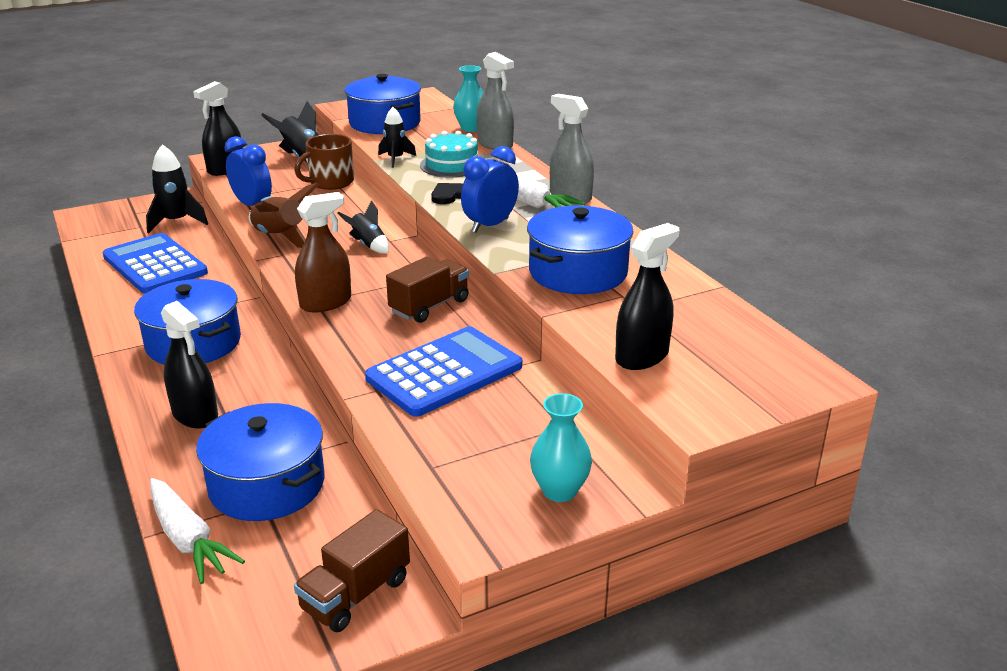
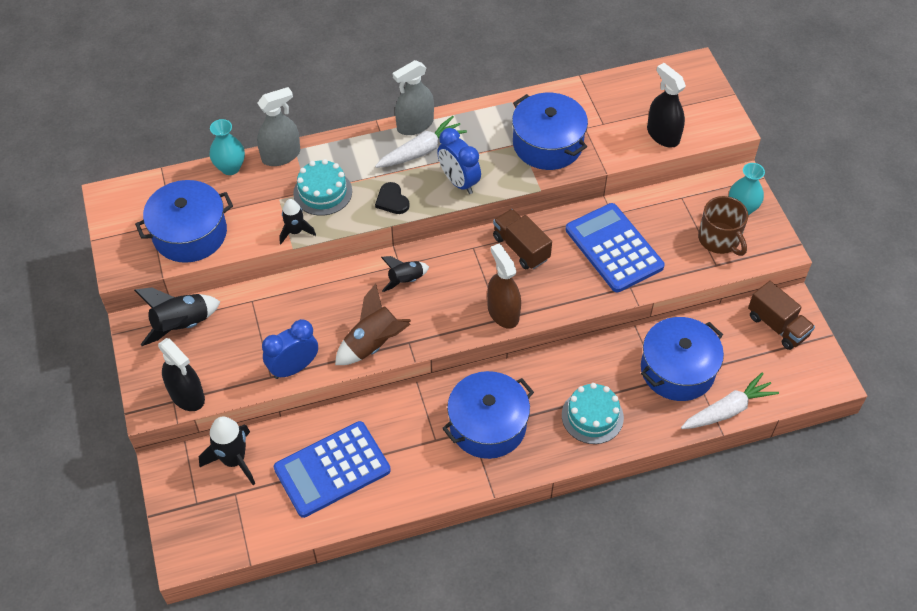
camera: 80 degrees left, 25 degrees up
black spray bottle [161,301,218,428] -> turquoise cake [562,383,624,444]
brown mug [294,134,354,190] -> brown mug moved to [698,196,748,256]

